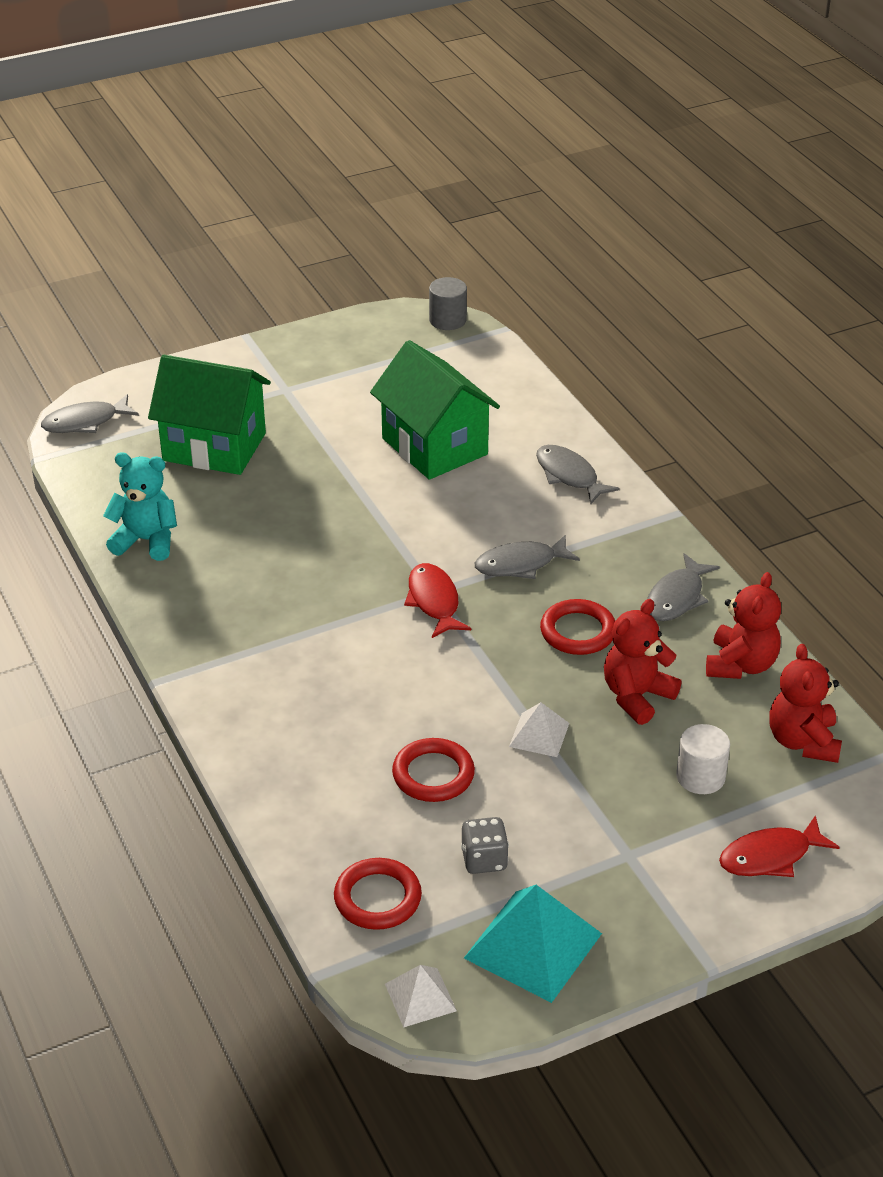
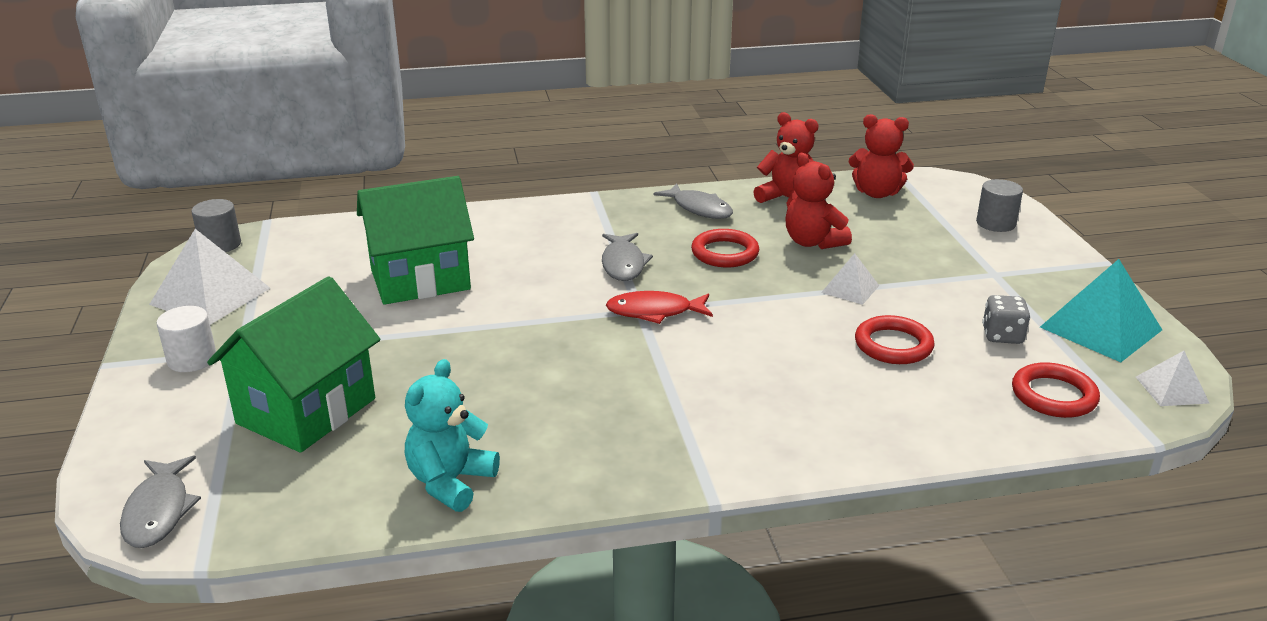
camera: 75 degrees left, 10 degrees down
grey fish [536,445,620,504] -> none
white cylinder [676,724,730,794] -> white cylinder moved to [157,306,216,372]
red fish [719,815,840,877] -> grey cylinder [976,179,1023,232]
none -> white pyramid [149,229,270,325]

